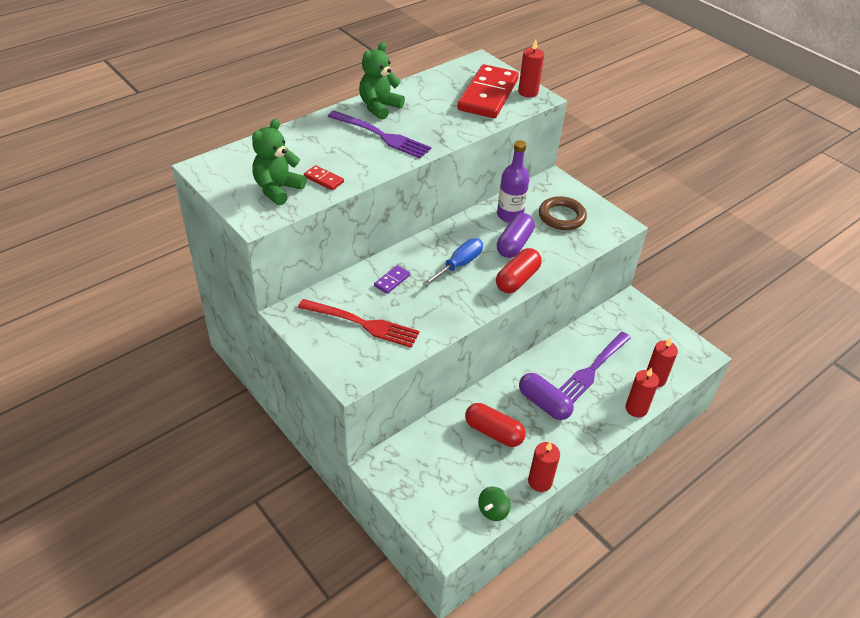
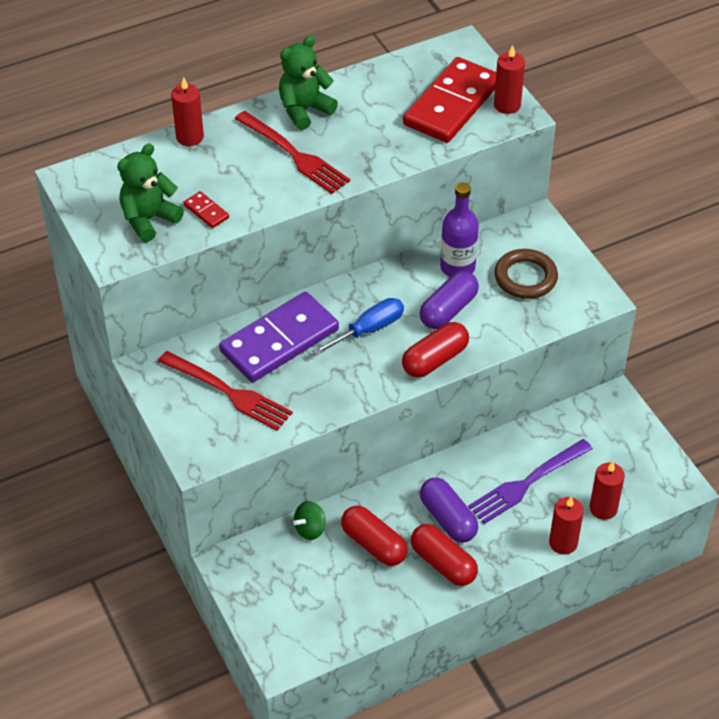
camera: 15 degrees right, 5 degrees up
purple fork [327,111,431,158] -> red fork [235,111,350,194]
purple domino [374,265,410,294] -> purple domino [219,292,339,382], size x2.48
green spinning top [478,487,511,521] -> green spinning top moved to [293,501,326,540]
red candle [528,441,560,492] -> red candle moved to [171,77,204,146]
none -> red capsule [411,524,478,586]

